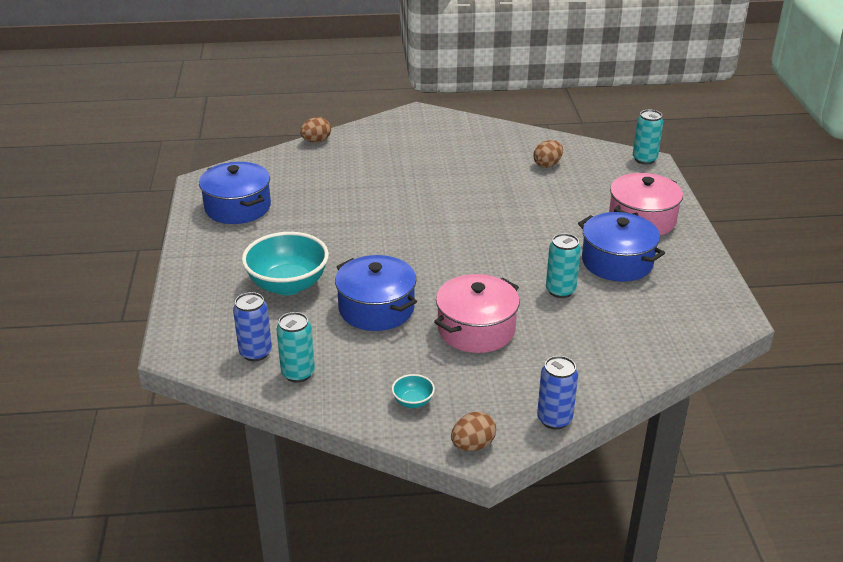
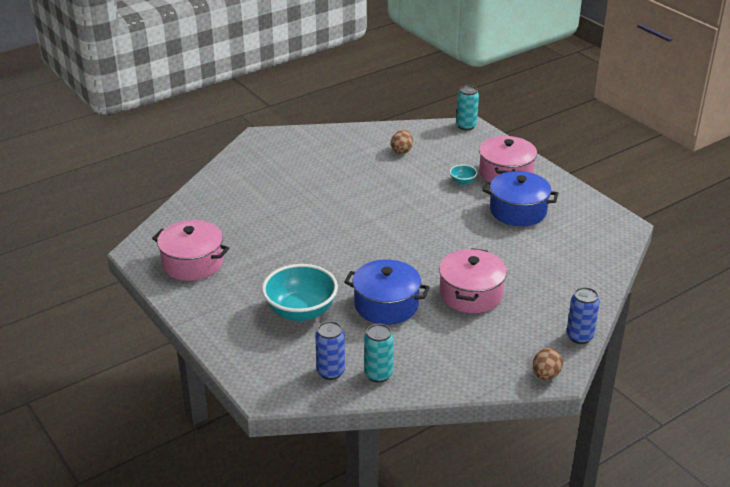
camera: 30 degrees left, 0 degrees up
blue pot [199,162,271,224] -> pink pot [152,220,229,281]
brown egg [300,117,331,142] -> none
turquoise bowl [392,374,435,408] -> turquoise bowl moved to [450,165,477,185]
turquoise can [546,233,581,298] -> none

